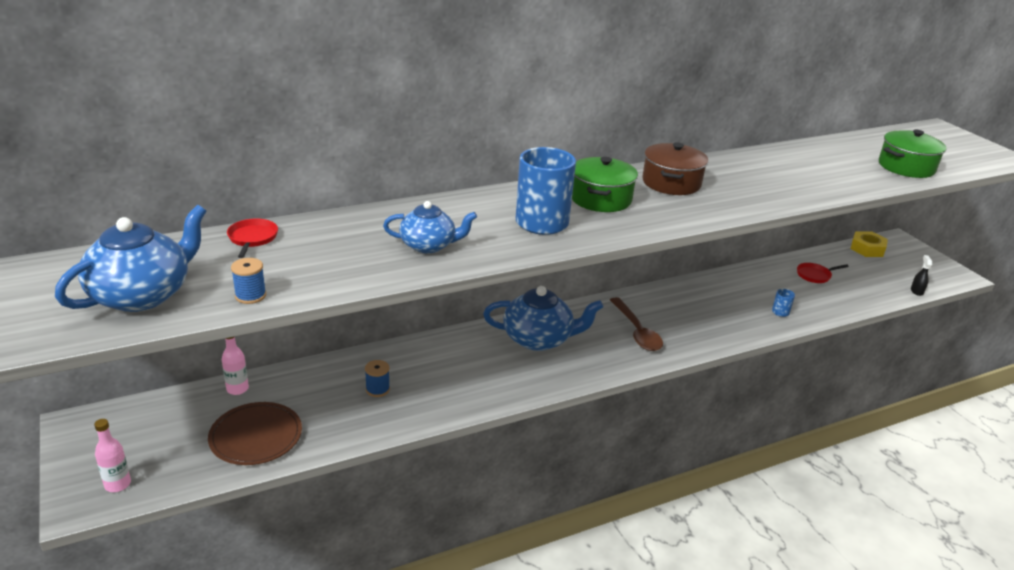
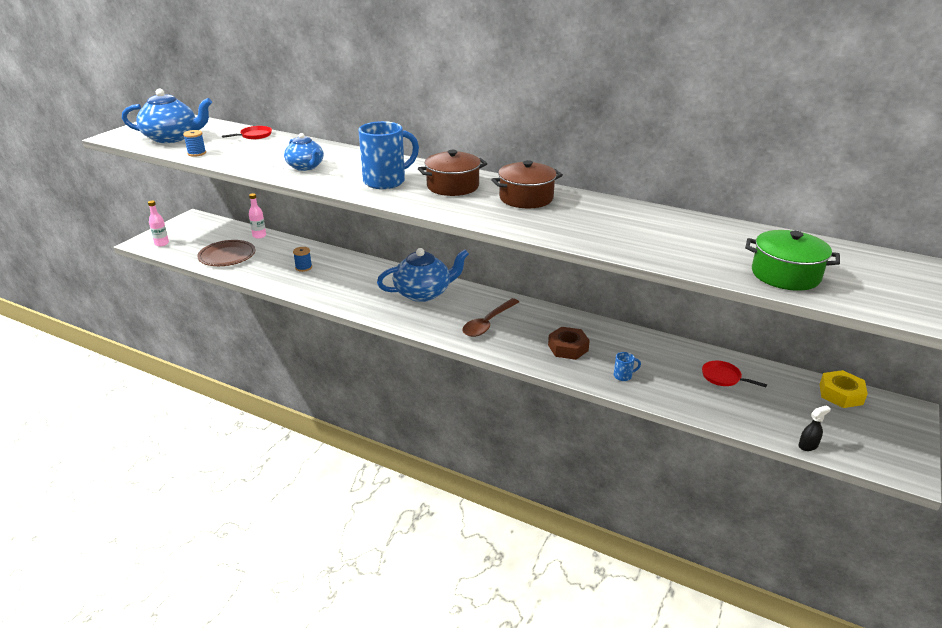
camera: 55 degrees right, 0 degrees up
blue teapot [483,286,603,351] -> blue teapot turned 75 degrees counterclockwise [377,248,469,302]
green pot [572,157,638,212] -> brown pot [418,150,487,196]
none -> brown nut [548,327,590,360]

